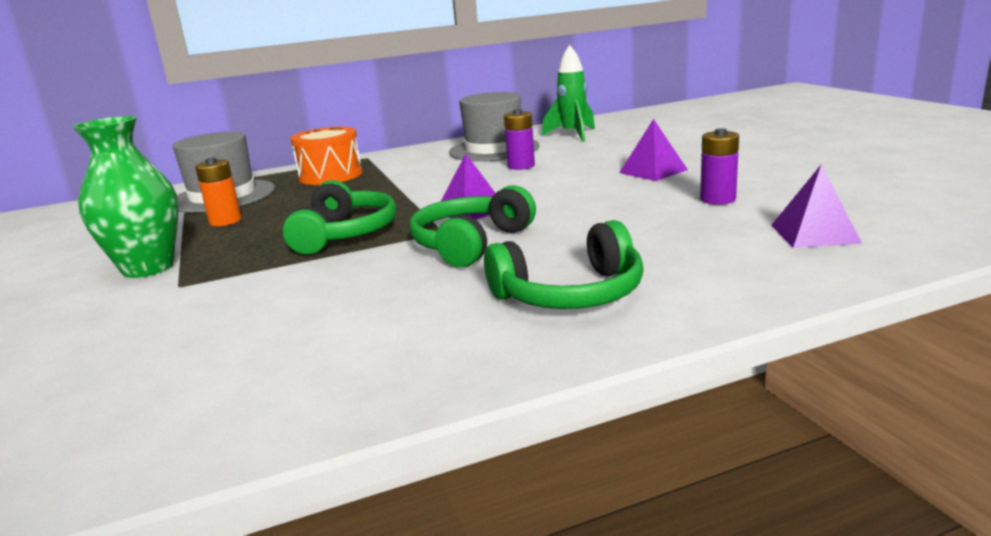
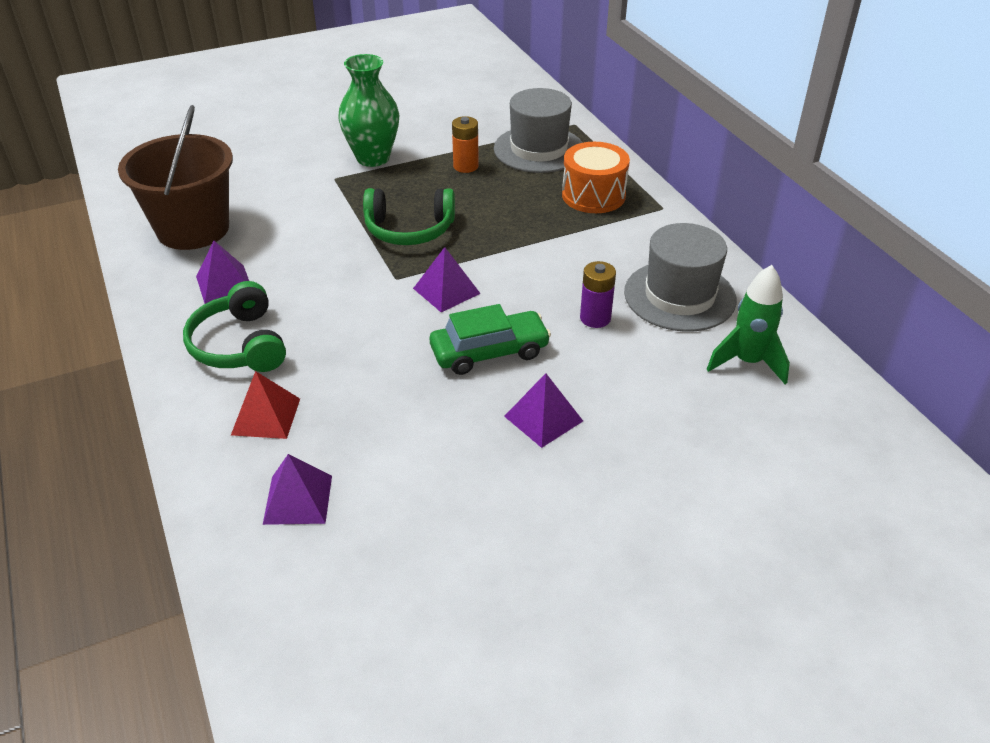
camera: 85 degrees right, 20 degrees up
green headphones [410,185,536,267] -> none
purple battery [700,128,739,205] -> none
none -> brown bucket [118,105,233,250]
none -> purple pyramid [196,241,249,304]
none -> red pyramid [231,371,300,439]
none -> green car [430,304,551,375]

